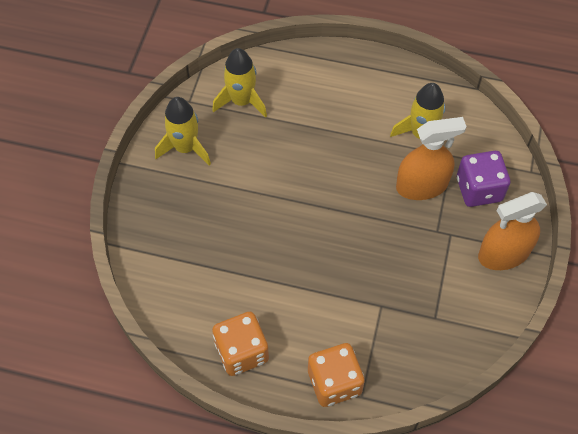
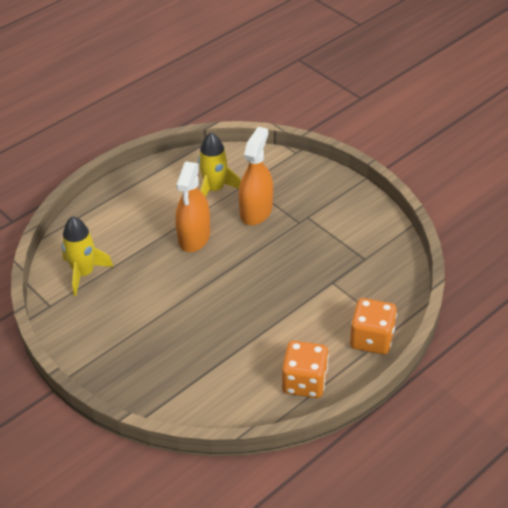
camera: 55 degrees left, 15 degrees down
yellow rocket [155,97,211,166] -> none
purple dice [457,151,510,207] -> none
orange spray bottle [478,192,547,270] -> orange spray bottle moved to [175,162,210,252]

